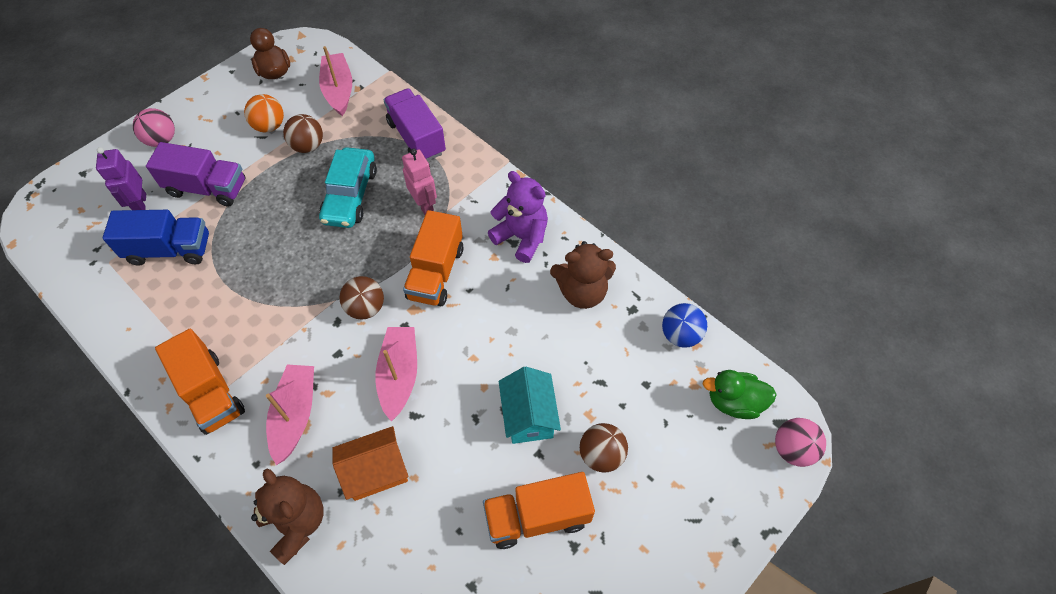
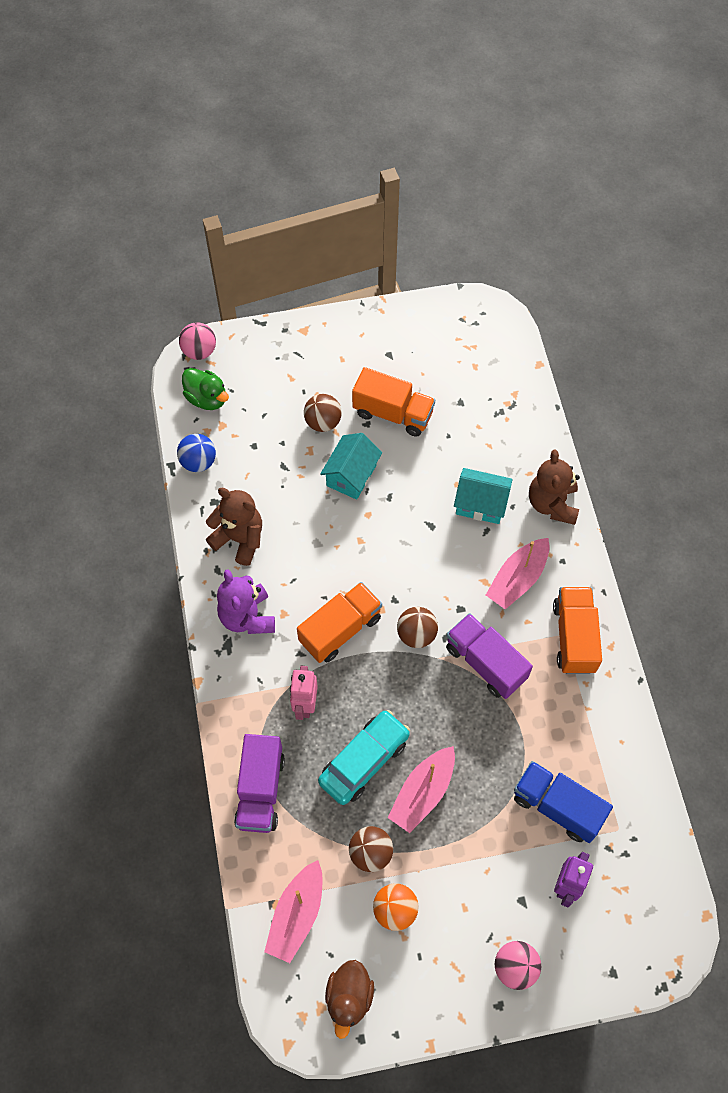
camera: 145 degrees left, 5 degrees up
purple truck [146,142,245,207] -> purple truck moved to [446,613,533,699]
orange house [333,426,408,501] -> turquoise house [454,468,512,524]
pink boat [375,327,417,421] -> pink boat moved to [388,746,455,833]

